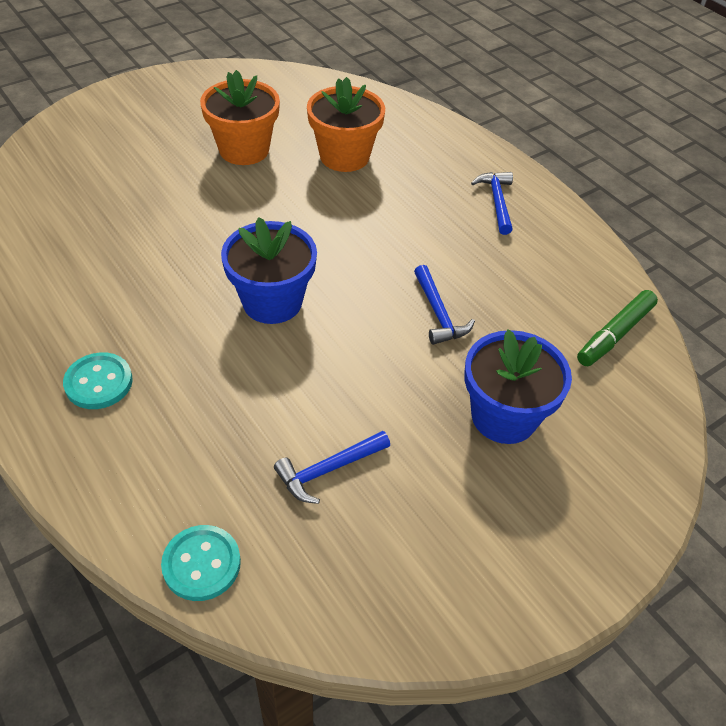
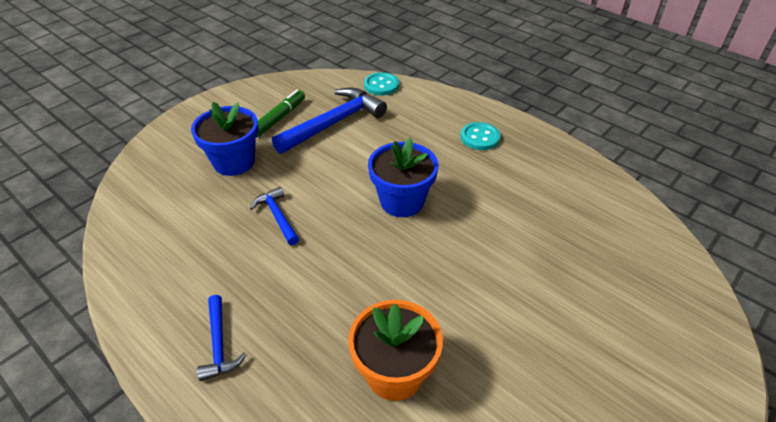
camera: 170 degrees right, 5 degrees down
orange flower pot [200,70,280,165] -> none
blue hammer [274,431,390,504] -> blue hammer [272,88,387,154], size x1.88
green marker [577,290,658,366] -> green marker moved to [257,90,305,137]

